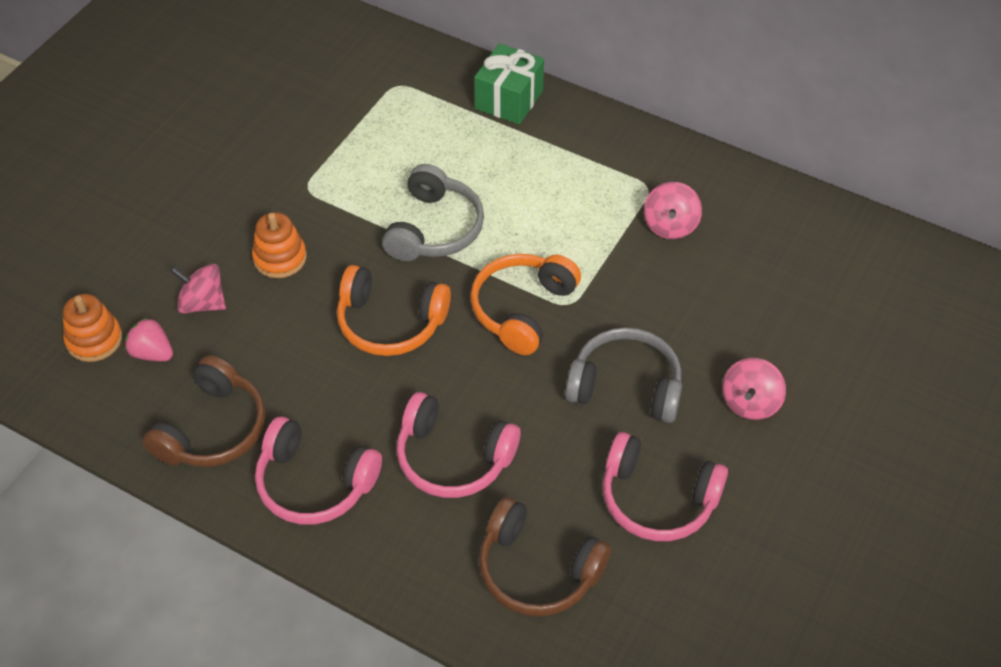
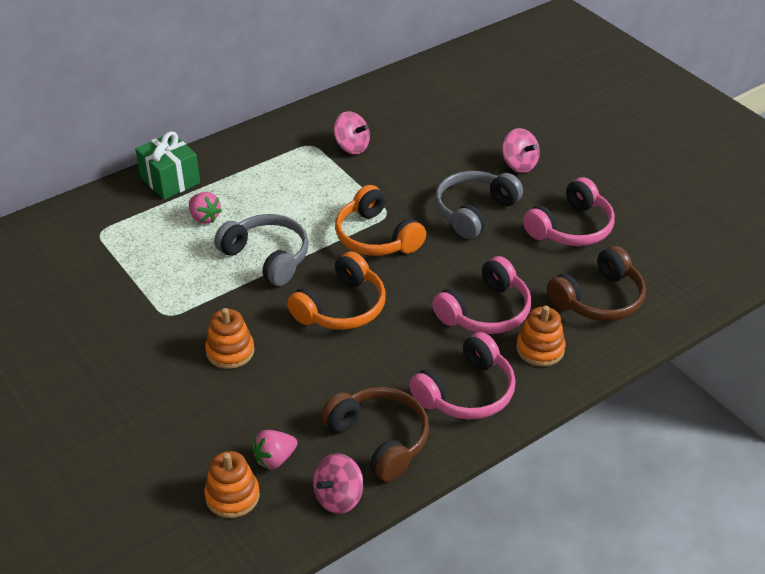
camera: 65 degrees left, 10 degrees down
pink spinning top [170,264,226,314] -> pink spinning top moved to [313,453,363,514]
none -> pink strawberry [189,192,222,224]
none -> orange stacking toy [516,306,566,366]

